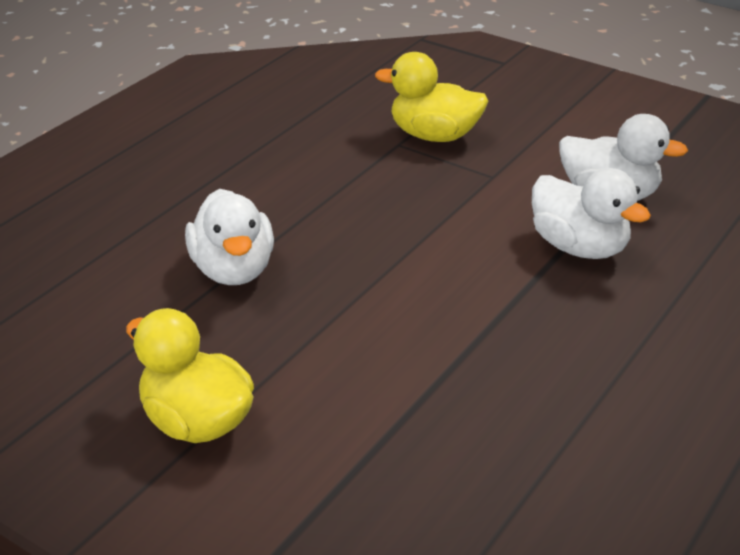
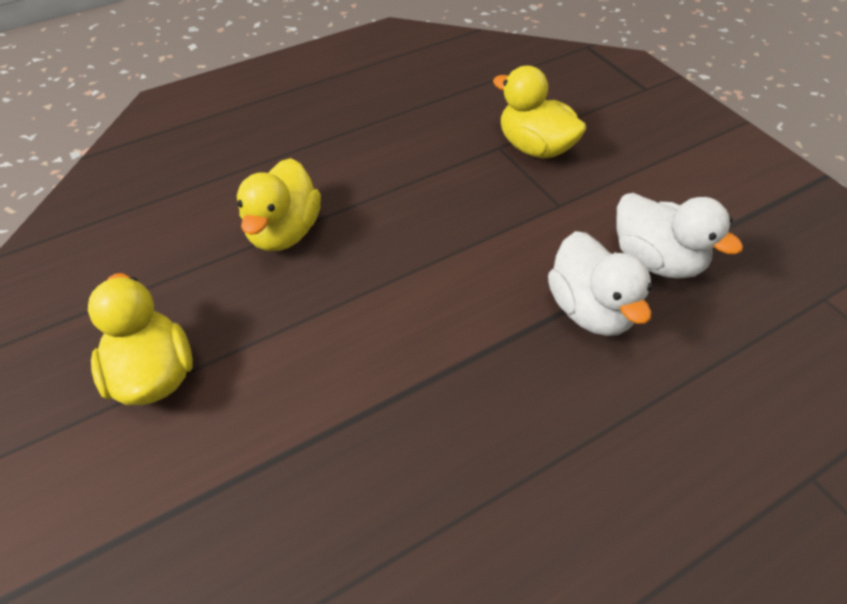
camera: 25 degrees right, 15 degrees up
white duck [185,189,274,285] -> yellow duck [237,158,321,251]

